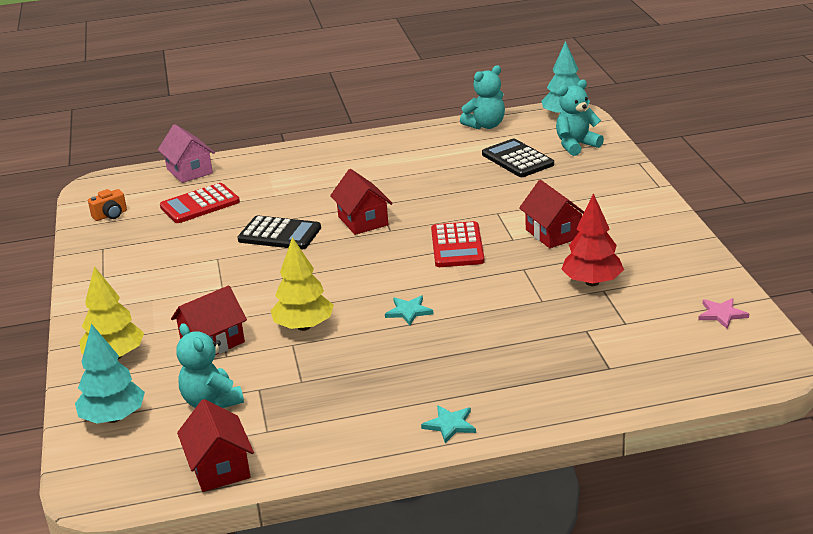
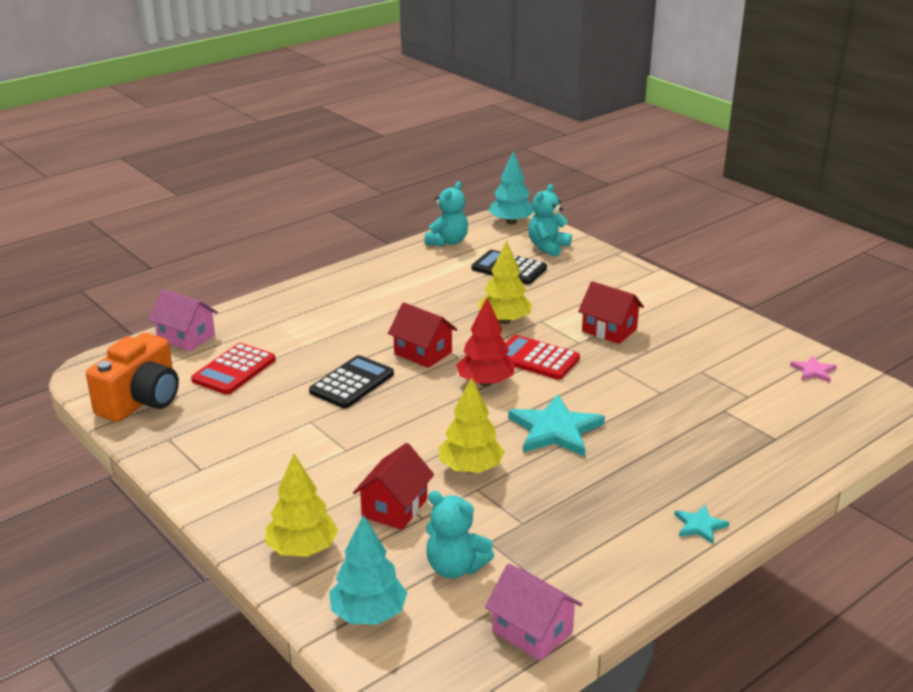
camera: 30 degrees left, 0 degrees up
orange camera [88,189,127,221] -> orange camera [86,333,179,422], size x2.22
red house [177,399,254,492] -> pink house [485,563,582,661]
black calculator [238,216,321,250] -> black calculator turned 45 degrees counterclockwise [309,355,394,408]
turquoise star [385,295,433,325] -> turquoise star [508,394,605,457], size x2.00
red calculator [431,221,485,267] -> red calculator turned 150 degrees clockwise [506,335,580,380]
red tree [561,193,624,286] -> red tree moved to [456,298,515,386]
none -> yellow tree [478,241,532,324]

